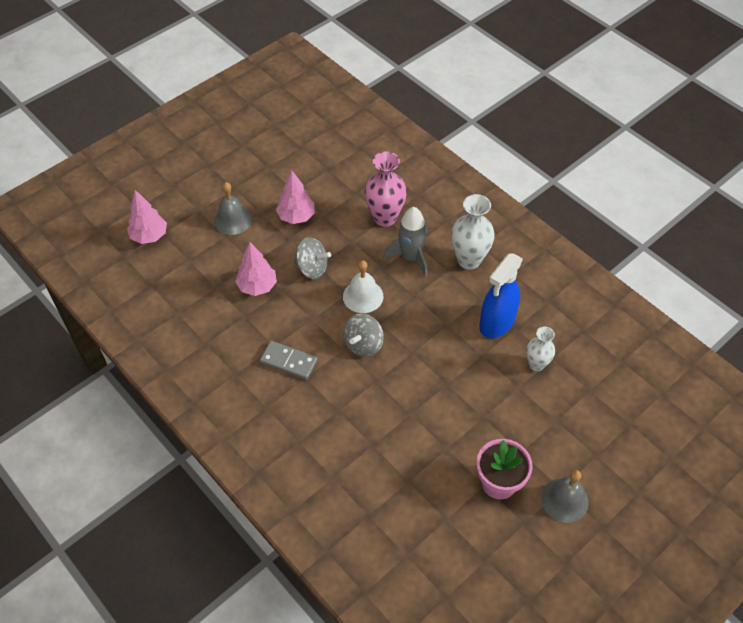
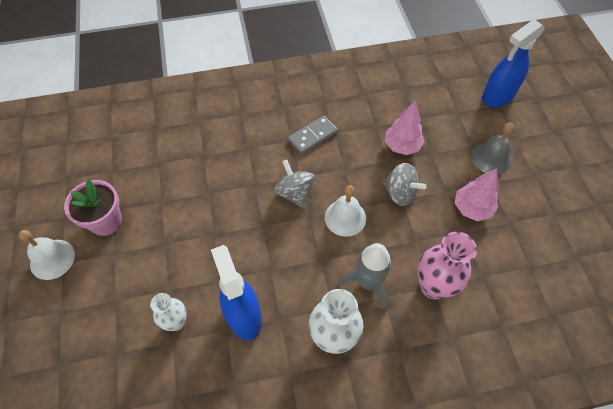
camera: 120 degrees right, 5 degrees up
pink tree [127,190,167,244] -> blue spray bottle [482,19,545,107]
grey spinning top [293,237,331,279] -> grey spinning top turned 105 degrees counterclockwise [383,163,427,206]
grey bell [541,470,589,523] -> white bell [19,230,75,280]

